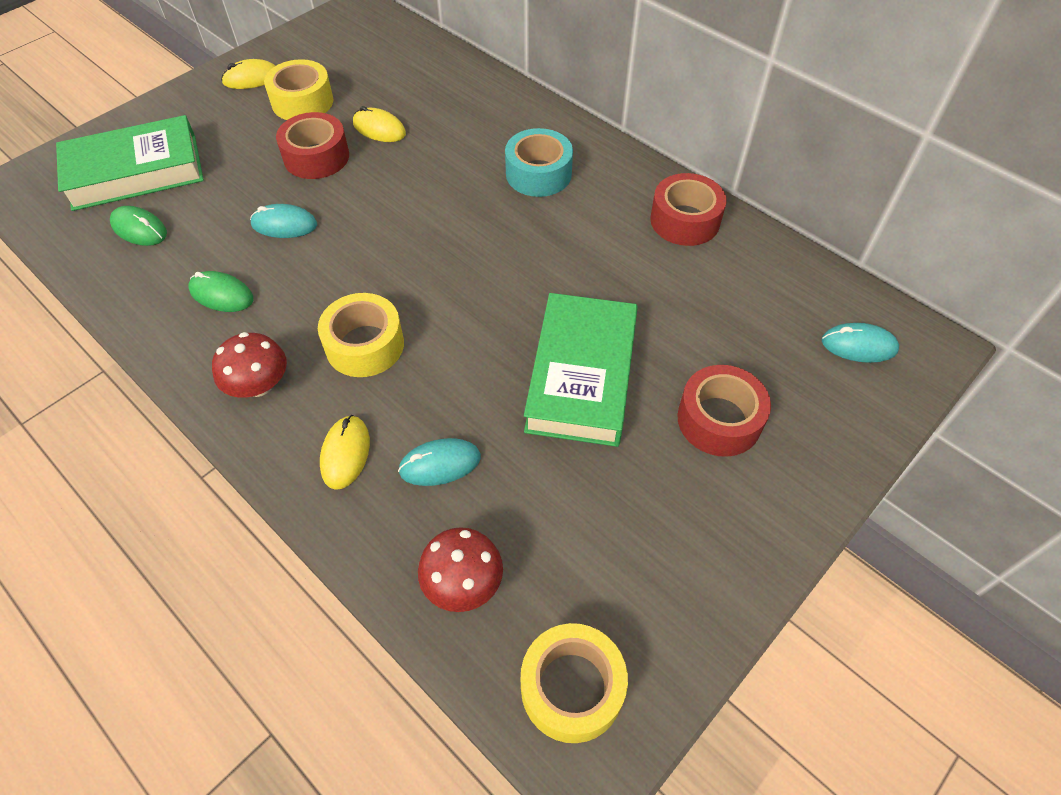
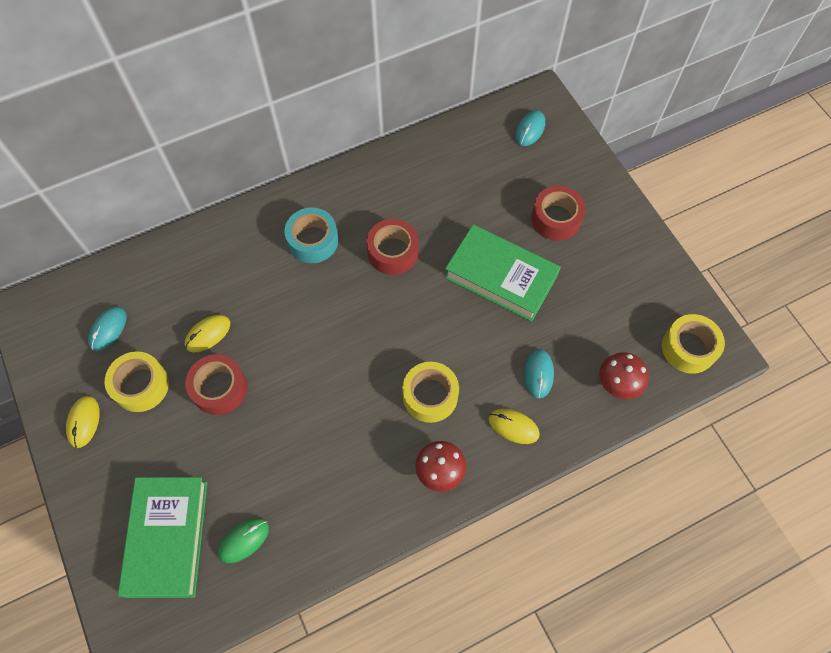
camera: 70 degrees left, 10 degrees up
green mouse [189,271,253,312] -> none
turquoise mouse [250,204,317,238] -> turquoise mouse moved to [88,307,127,351]
red tape [650,173,726,246] -> red tape moved to [366,219,419,275]

